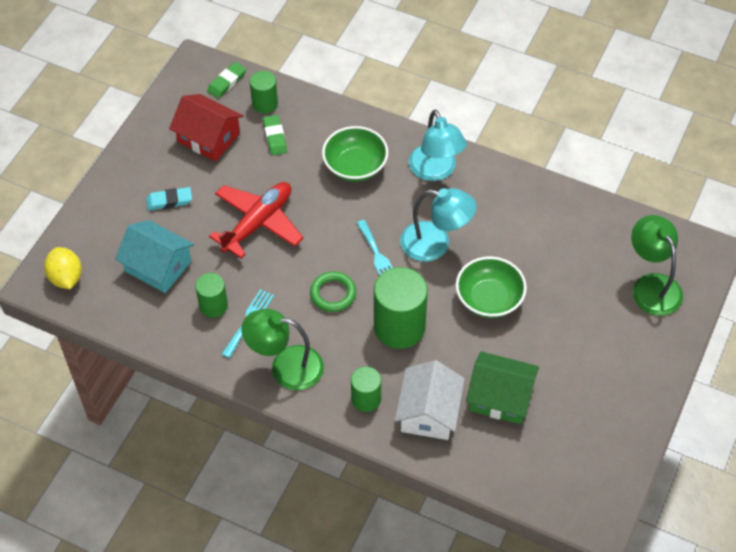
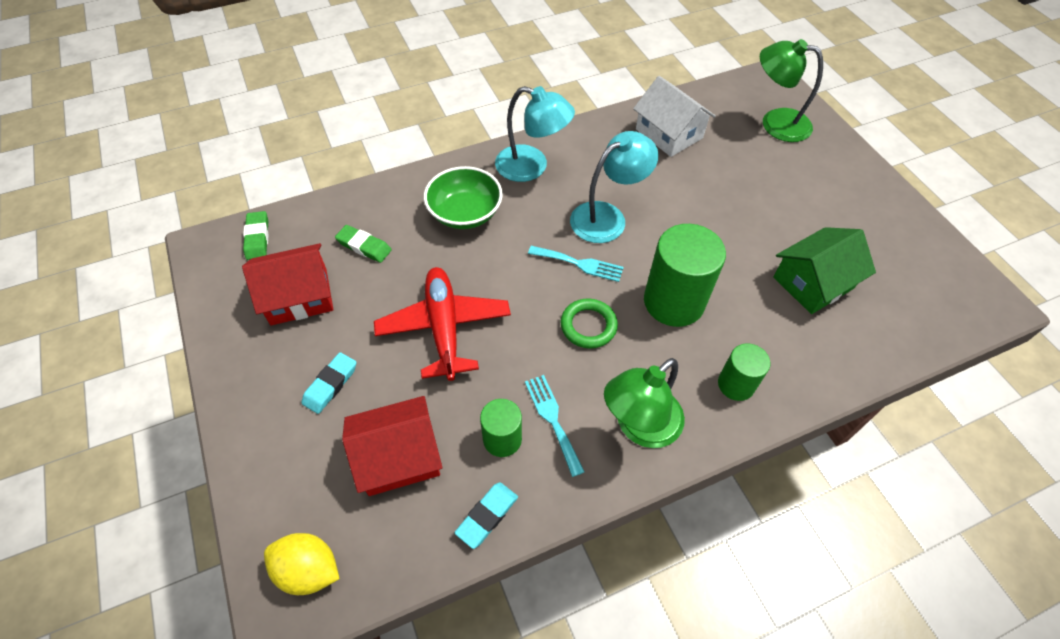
camera: 50 degrees left, 0 degrees up
turquoise house [115,220,194,293] -> red house [342,396,442,496]
green cylinder [250,71,278,114] -> none
white house [395,360,465,440] -> white house moved to [633,76,716,157]
green bowl [456,257,527,318] -> none
none -> turquoise eraser [455,482,518,549]

